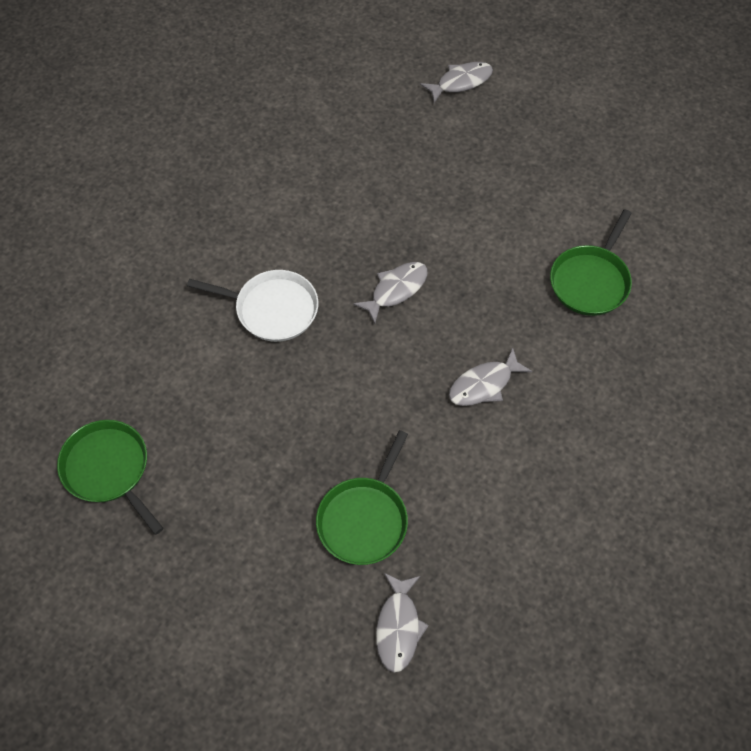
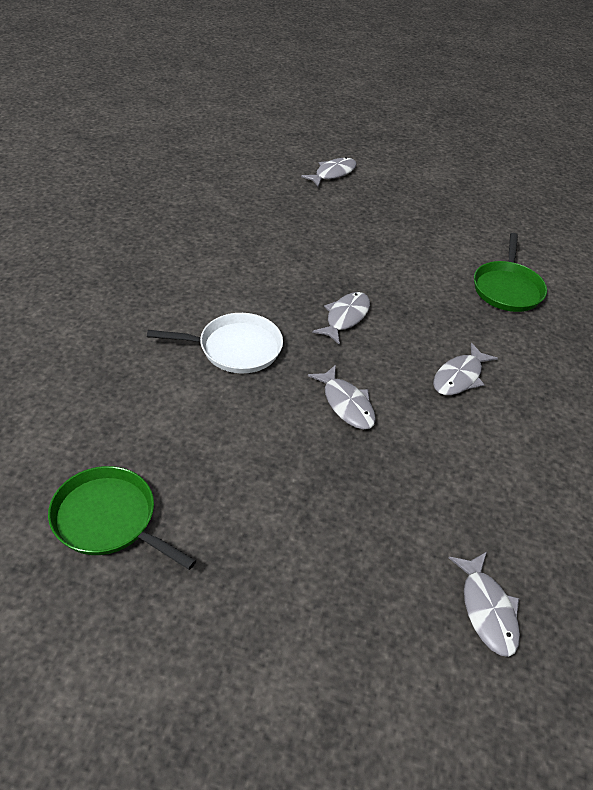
camera: 20 degrees left, 15 degrees down
green pan [316,430,408,565] -> none
none -> grey fish [308,365,376,430]

